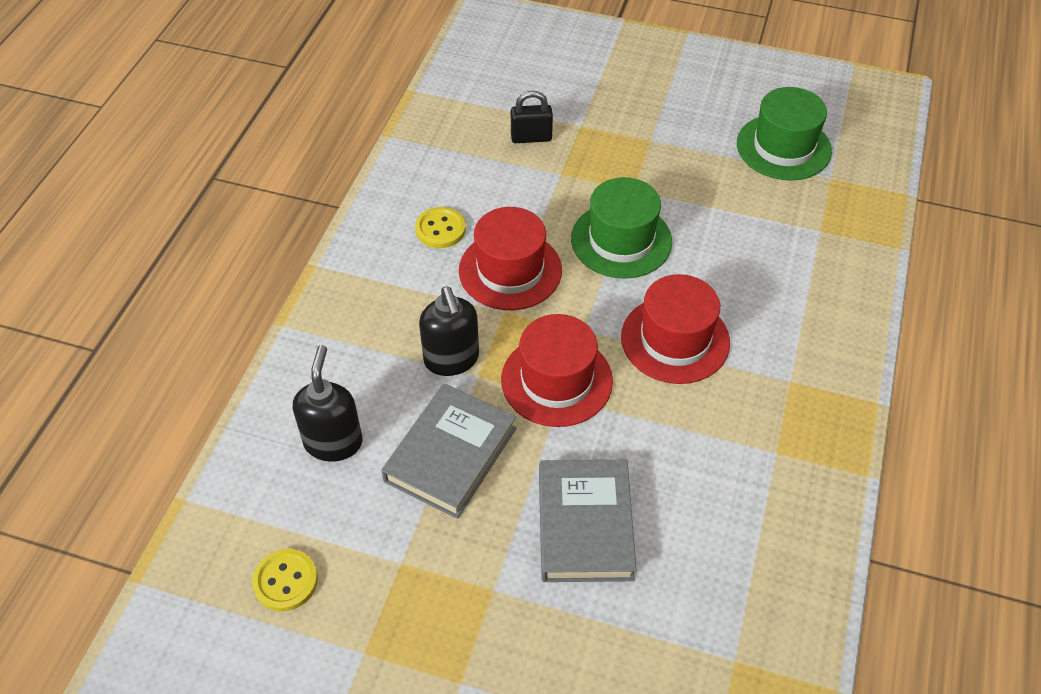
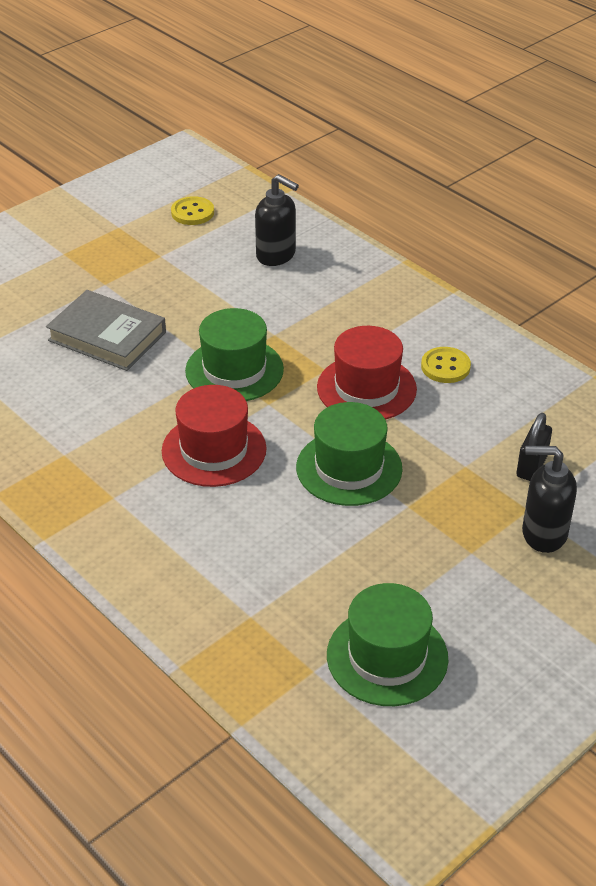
camera: 120 degrees right, 10 degrees down
grey book [381,383,516,519] -> none
black soap dispenser [419,286,479,376] -> black soap dispenser moved to [522,446,577,553]
red hat [501,314,613,427] -> green hat [185,308,284,401]

